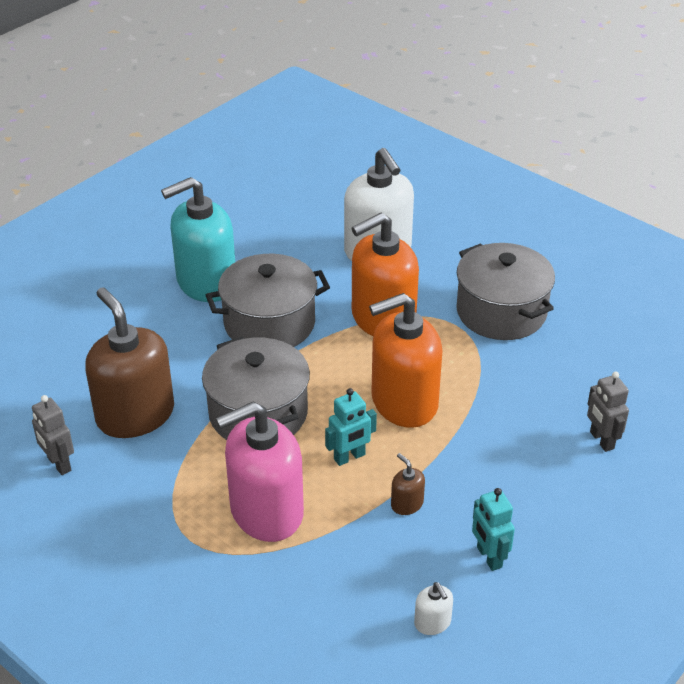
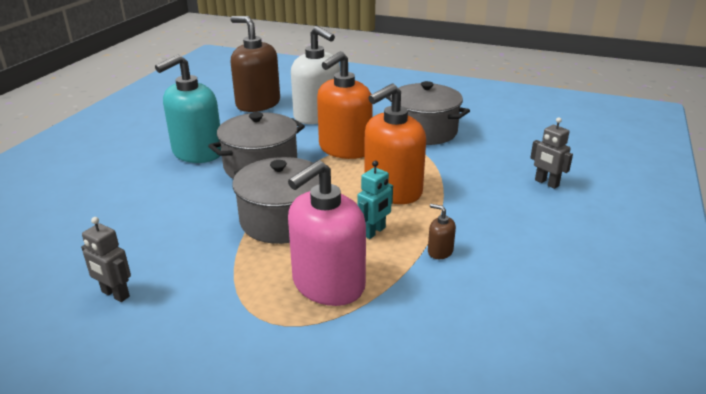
camera: 20 degrees left, 10 degrees down
brown soap dispenser [85,287,174,438] -> brown soap dispenser moved to [230,16,280,112]
white soap dispenser [414,582,453,635] -> none
turquoise robot [472,488,515,571] -> none

